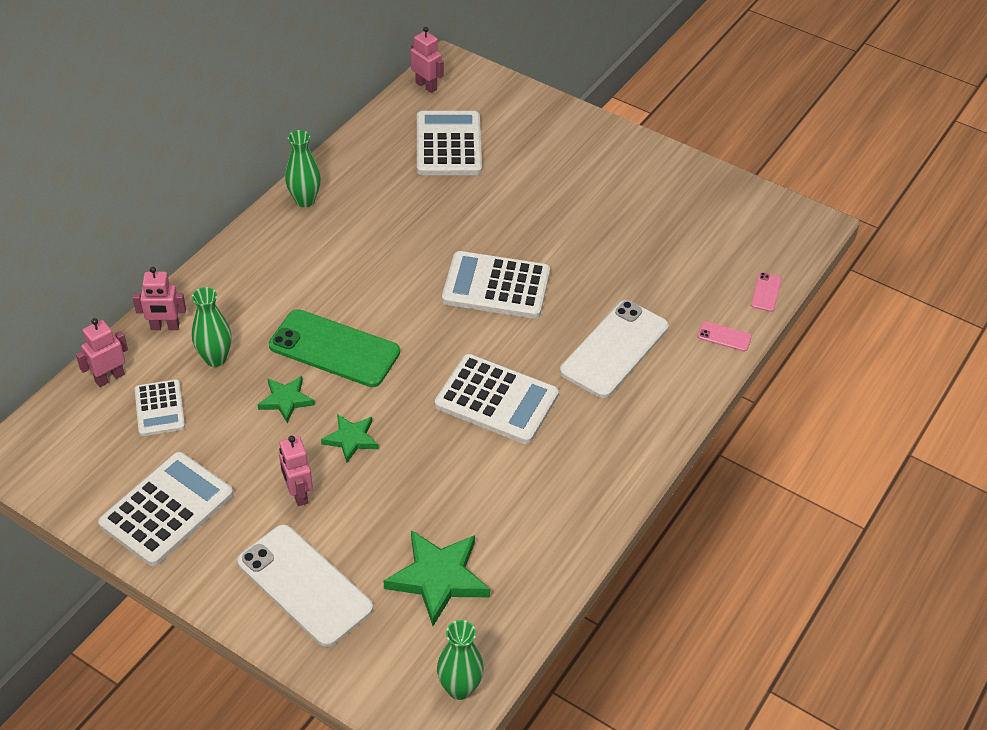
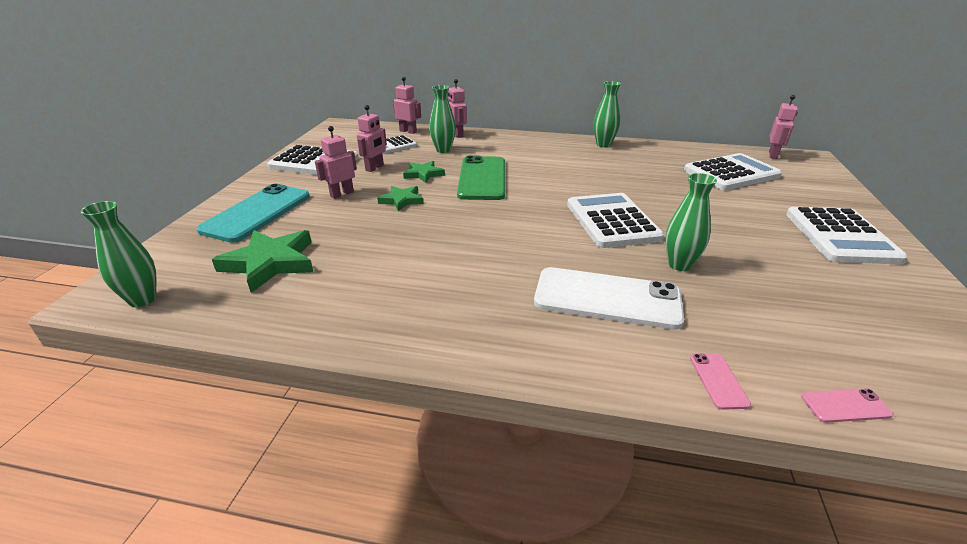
camera: 70 degrees right, 15 degrees down
white phone [237,524,373,647] -> turquoise phone [196,184,310,243]
white calculator [435,354,559,444] -> white calculator moved to [786,207,908,264]
none -> pink robot [356,105,387,172]
none -> green vase [666,173,717,271]

